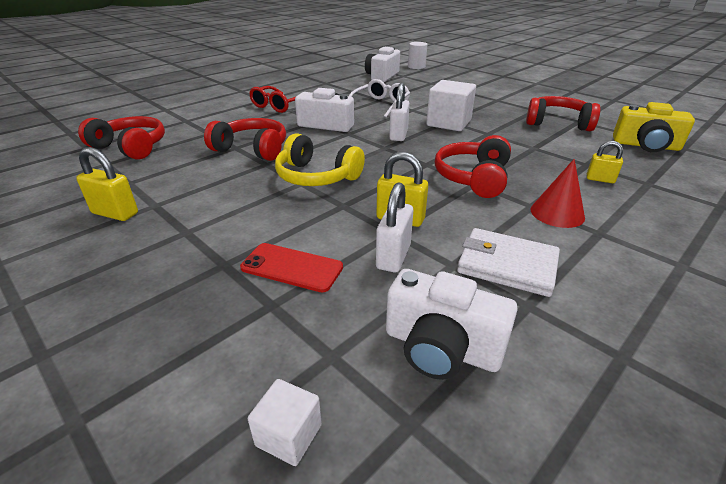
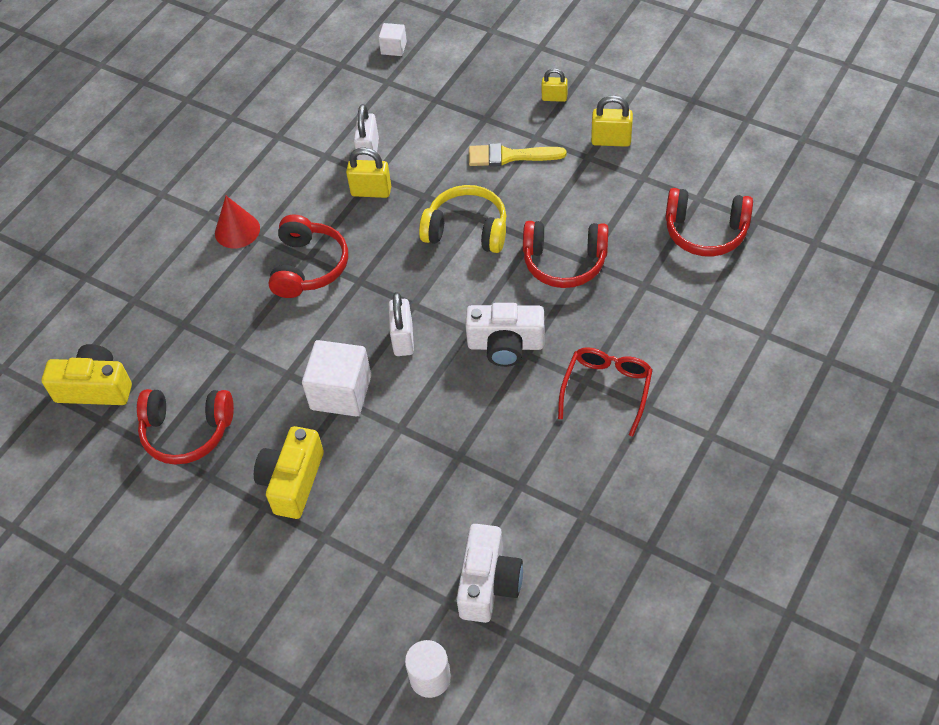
camera: 170 degrees right, 20 degrees up
red phone [240,243,343,293] -> none
white glasses [349,79,410,118] -> none
white camera [386,269,518,380] -> none
white wallet [457,228,560,297] -> none
yellow padlock [587,141,623,183] -> yellow padlock moved to [541,68,568,102]
none -> yellow camera [254,426,324,519]
none -> yellow brush [469,143,566,166]

